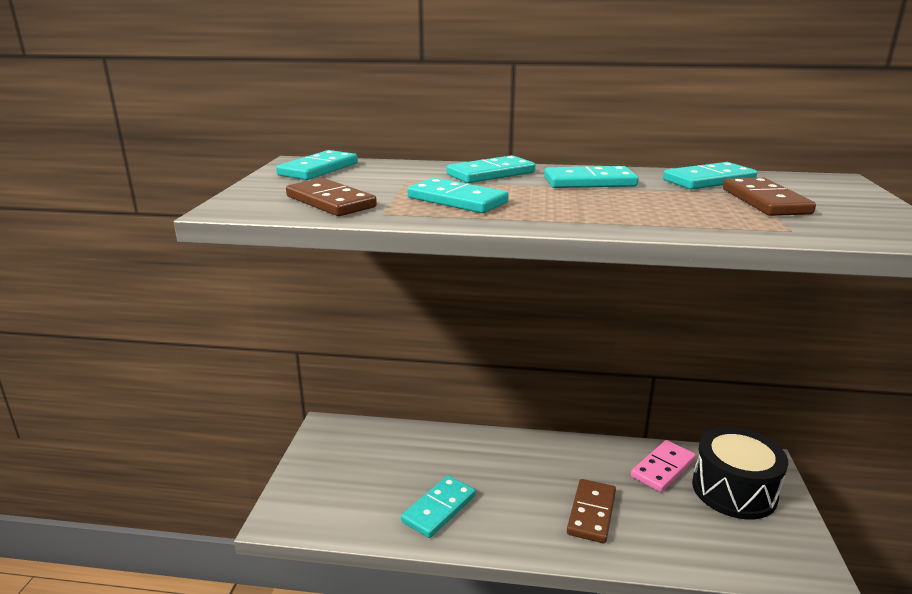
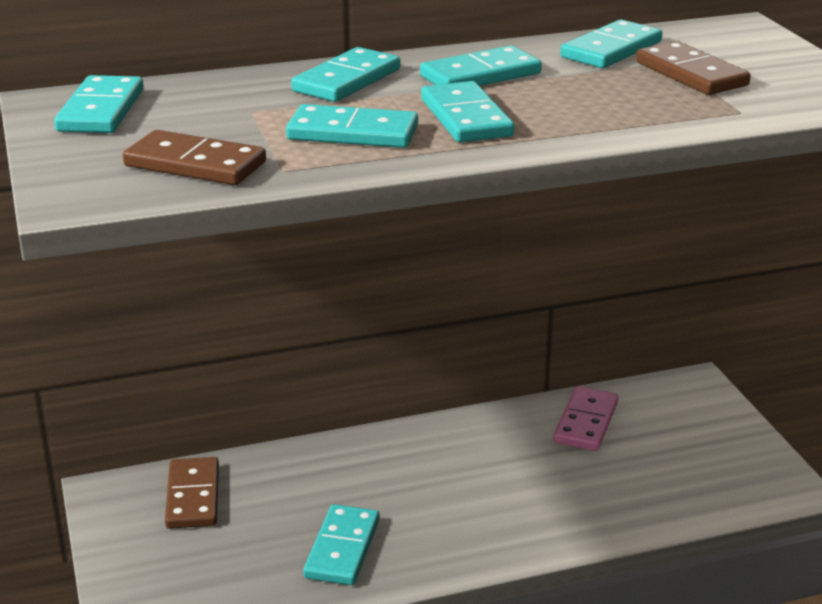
camera: 25 degrees left, 5 degrees up
brown domino [567,479,616,543] -> brown domino moved to [165,457,219,529]
black drum [692,427,788,519] -> none
none -> turquoise domino [421,81,514,143]

